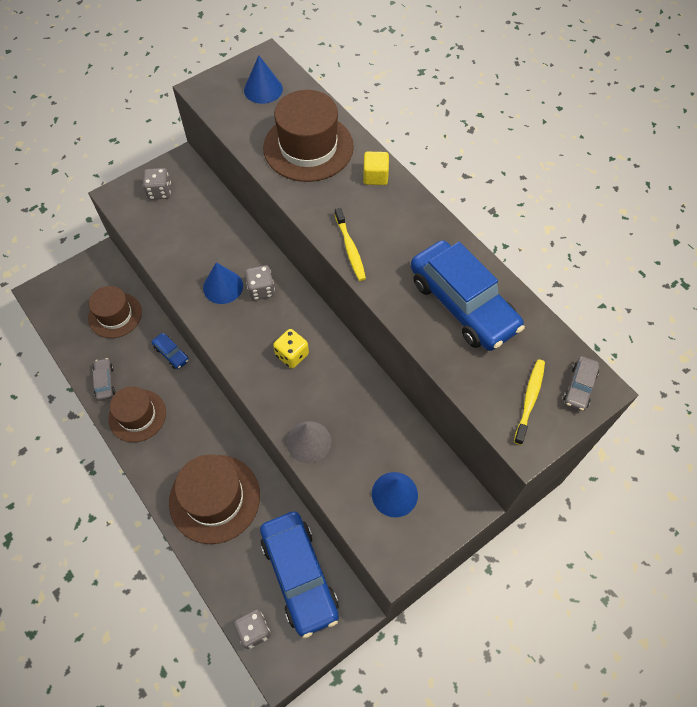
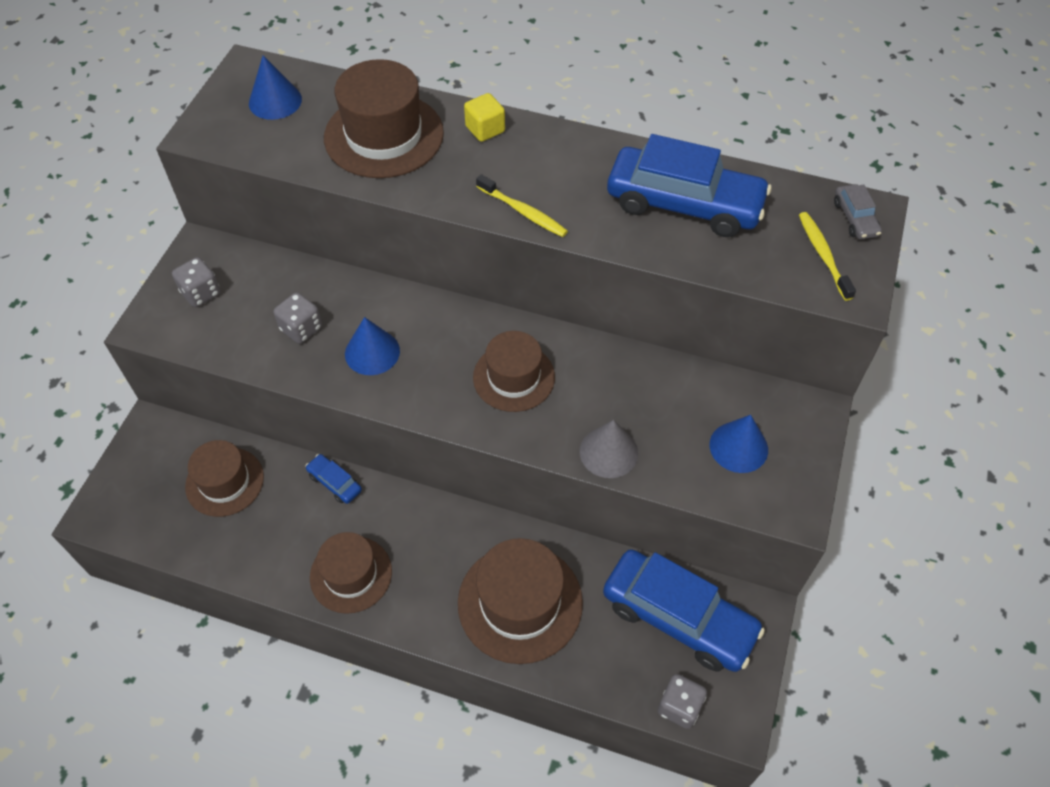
camera: 35 degrees left, 5 degrees down
grey car [93,358,115,401] -> none
blue car [152,333,189,369] -> blue car turned 150 degrees counterclockwise [305,454,362,504]
grey dice [245,265,275,300] -> grey dice moved to [274,292,322,344]
yellow dice [273,329,309,368] -> brown hat [473,331,555,412]

